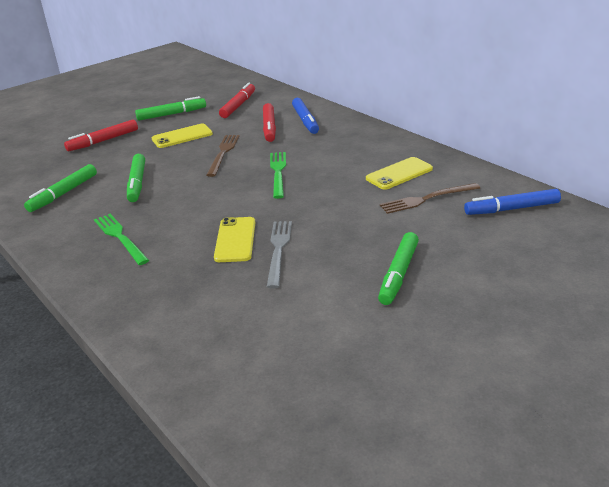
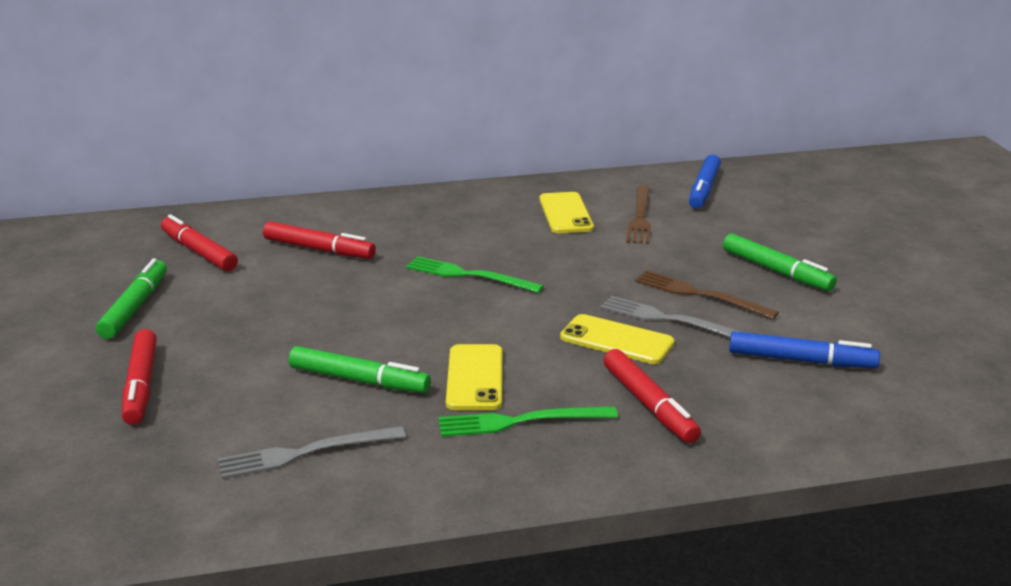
camera: 65 degrees left, 5 degrees down
green marker [24,164,97,212] -> grey fork [218,426,406,479]
yellow phone [152,124,213,148] -> yellow phone moved to [446,344,502,410]
brown fork [207,135,240,177] -> brown fork moved to [635,270,779,319]
blue marker [292,98,319,134] -> blue marker moved to [729,331,880,368]
none -> red marker [603,349,701,443]

